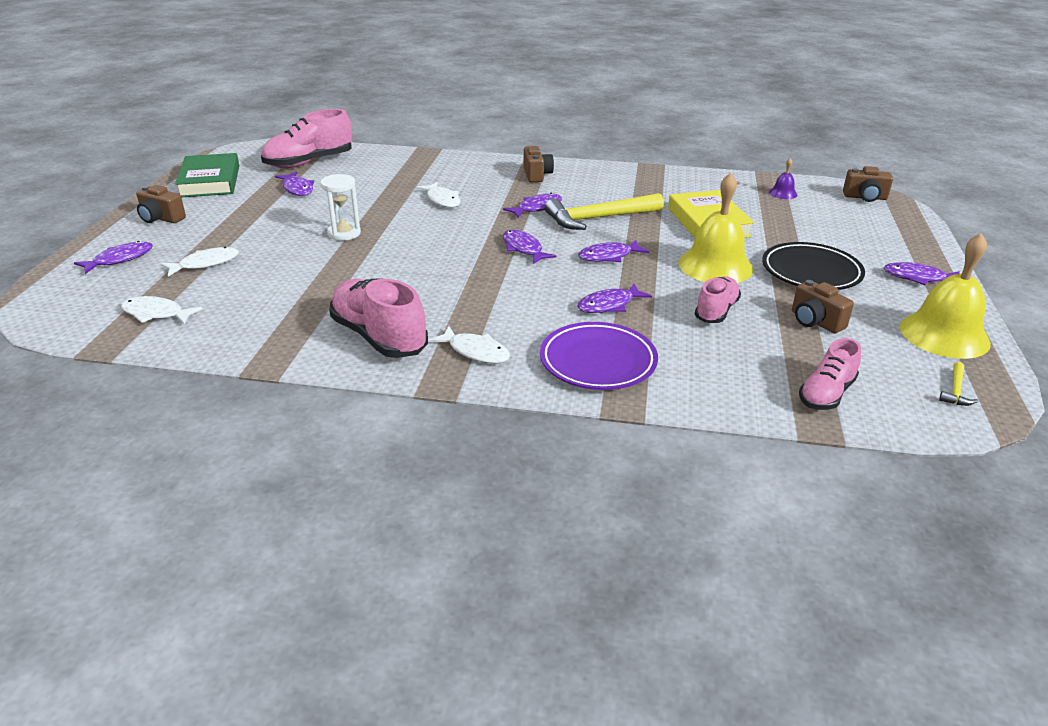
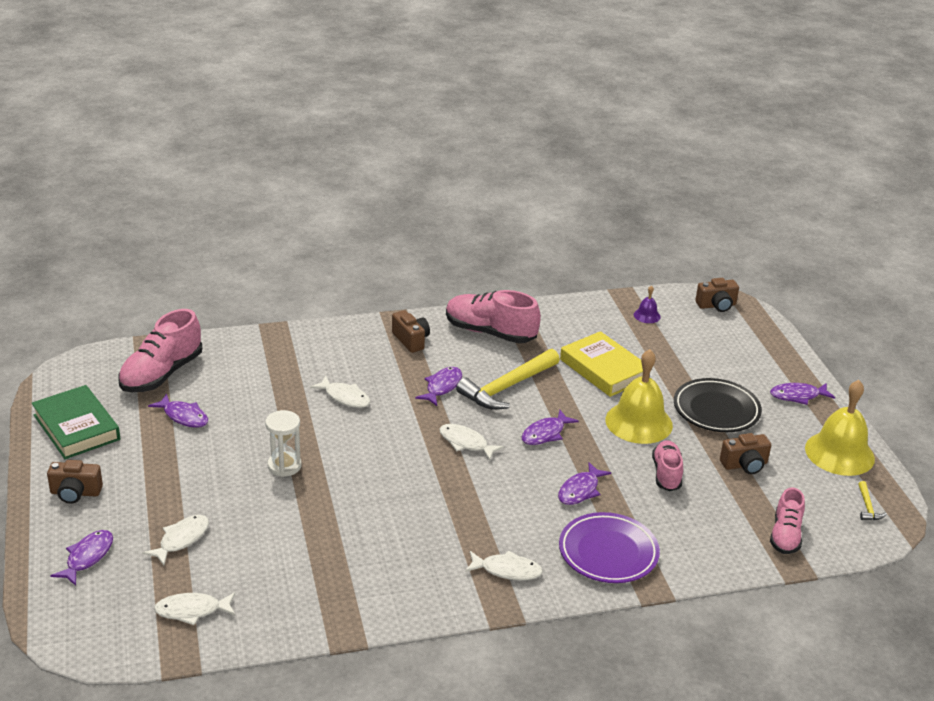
camera: 25 degrees left, 0 degrees up
pink shoe [329,279,428,358] -> pink shoe moved to [446,290,541,343]
purple fish [503,230,556,264] -> white fish [439,424,504,461]
brown camera [792,280,854,333] -> brown camera turned 45 degrees counterclockwise [720,433,771,474]

